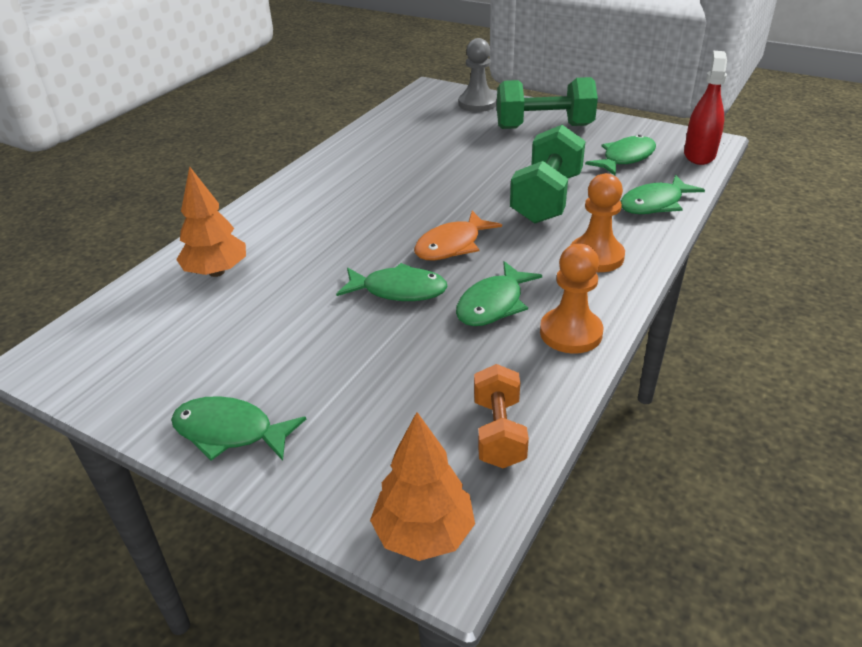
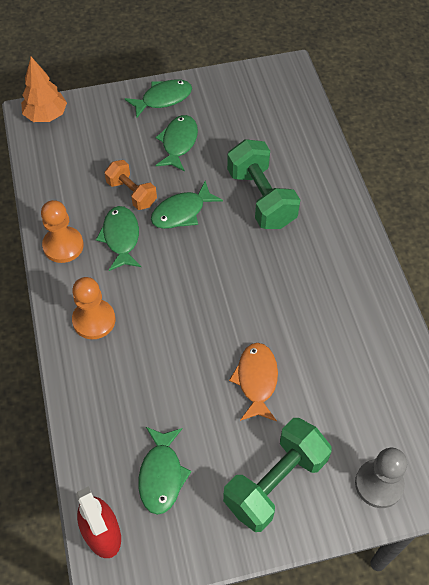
camera: 135 degrees right, 20 degrees up
orange tree [176,166,246,277] -> none
orange fish [414,211,502,260] -> orange fish moved to [229,343,278,421]
orange dumbbell [474,364,529,468] -> orange dumbbell moved to [105,160,157,210]
green dumbbell [510,125,586,224] -> green dumbbell moved to [227,139,300,229]
green fish [620,175,705,214] -> green fish moved to [155,115,198,172]

